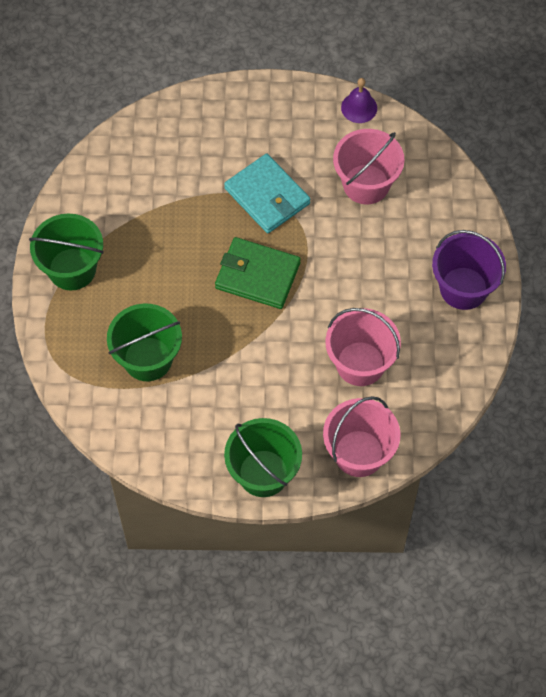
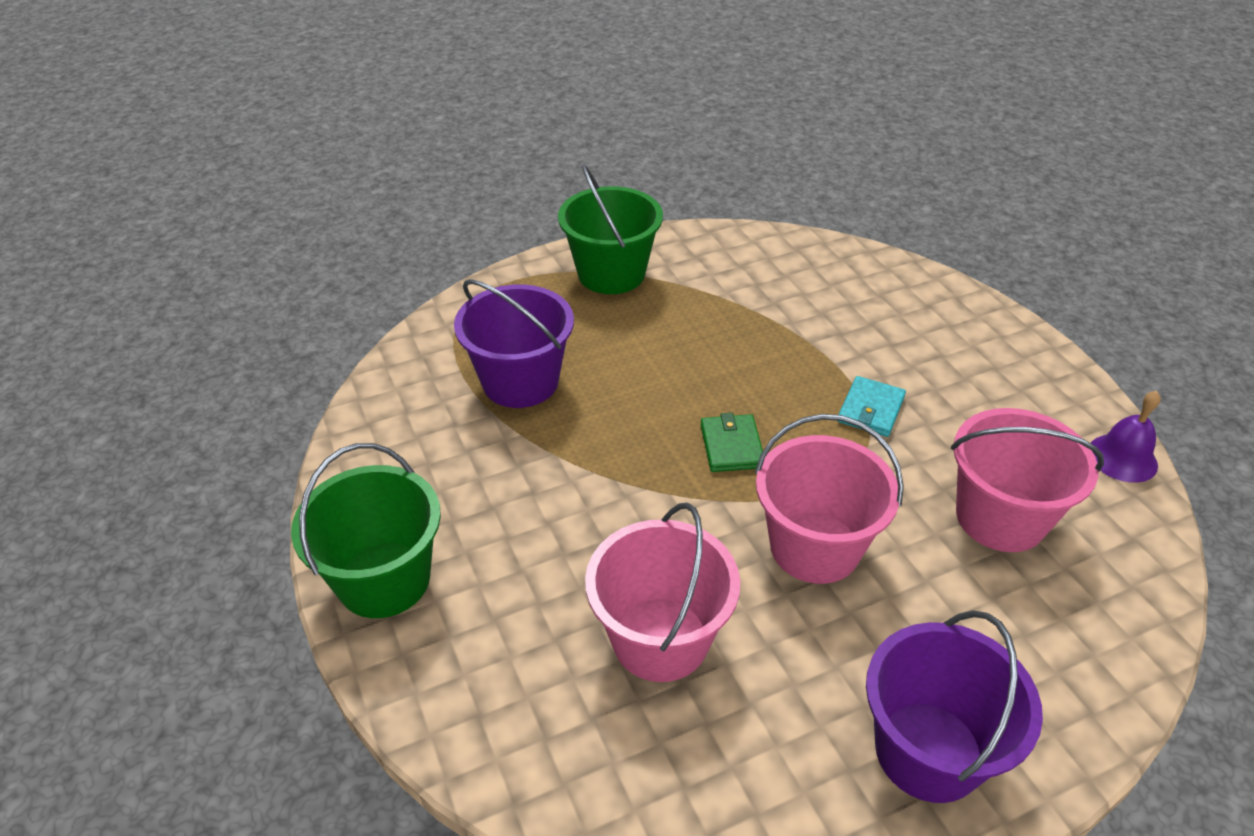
camera: 65 degrees right, 20 degrees down
green bucket [107,304,182,381] -> purple bucket [454,279,574,408]
green wallet [215,237,301,309] -> green wallet [701,413,763,472], size x0.55
turquoise wallet [224,154,310,233] -> turquoise wallet [838,376,906,437], size x0.55
pink bucket [323,396,401,477] -> pink bucket moved to [755,414,904,584]

